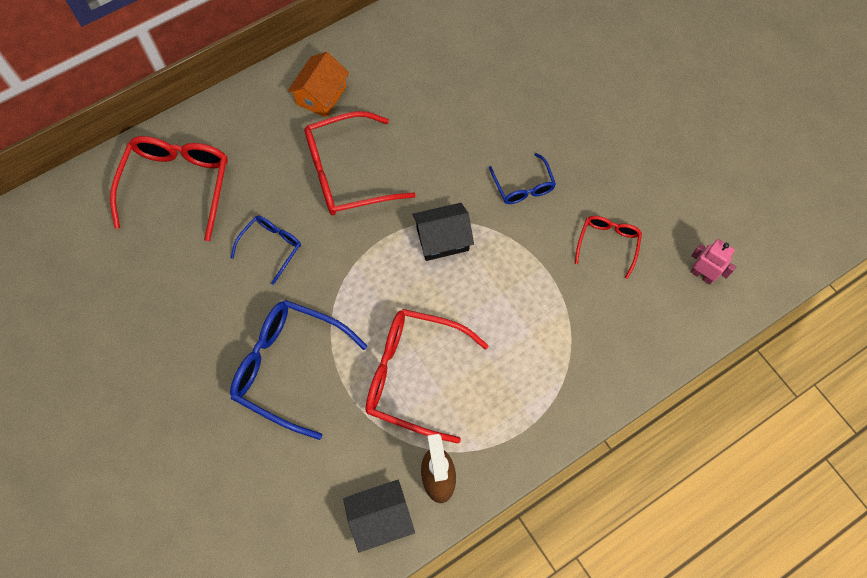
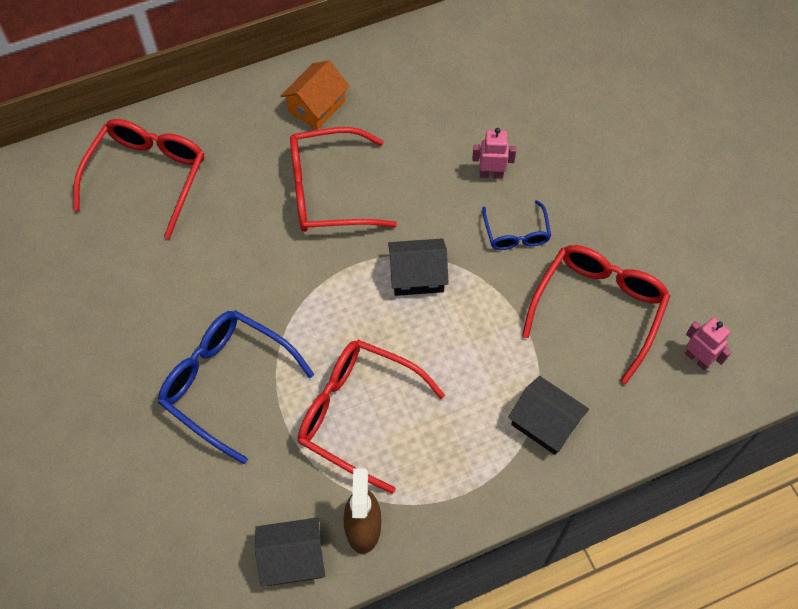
camera: 10 degrees right, 5 degrees down
blue glasses [231,216,301,285] -> none
red glasses [575,216,642,279] -> red glasses [522,245,670,384], size x1.84
none -> pink robot [472,128,516,179]
none -> black house [508,376,589,455]

